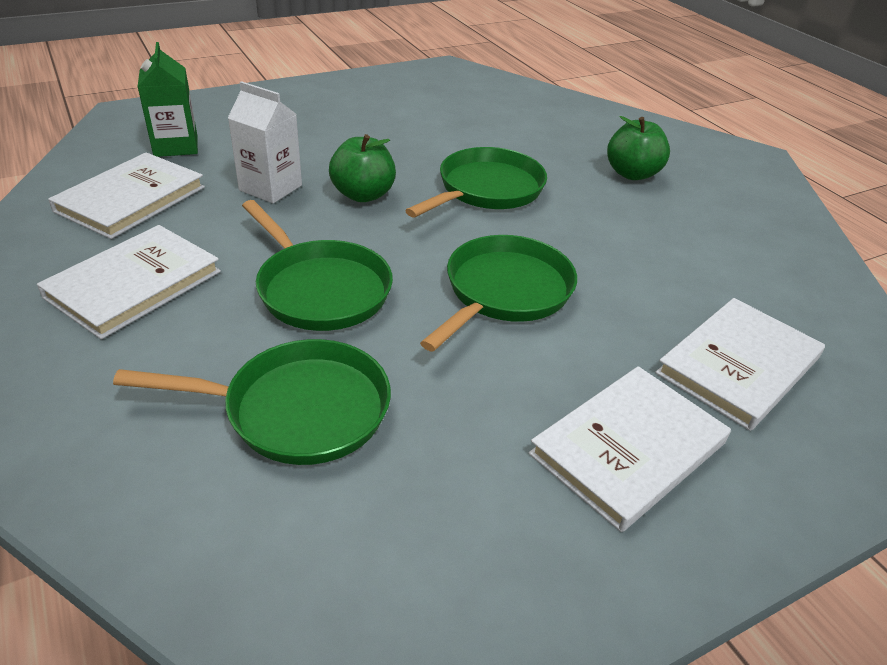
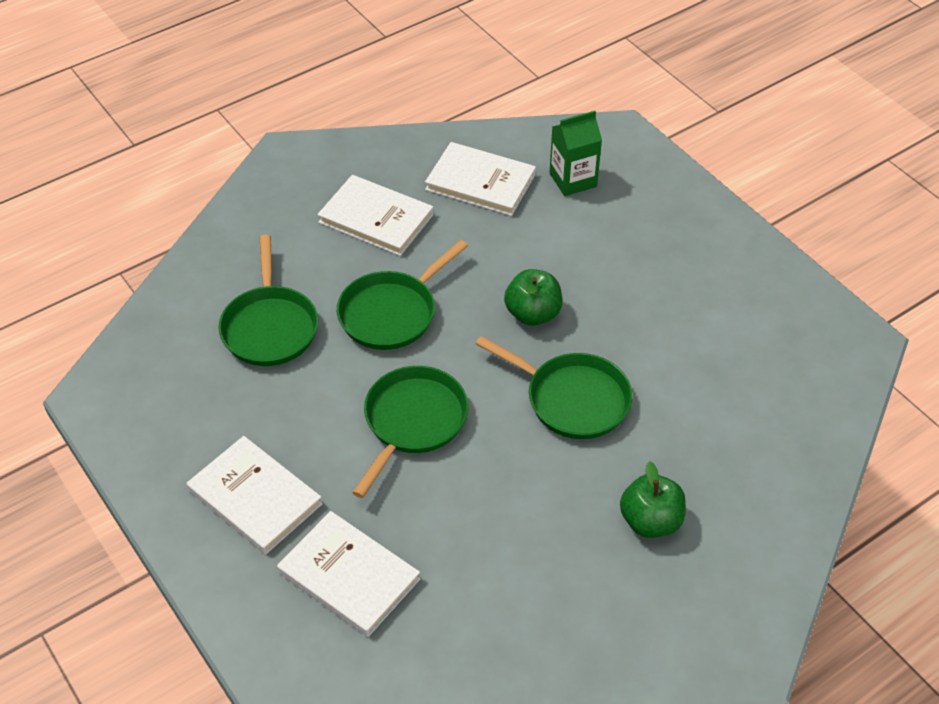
camera: 85 degrees right, 10 degrees up
white carton [228,81,302,203] -> none
green pan [420,235,577,352] -> green pan turned 90 degrees counterclockwise [352,366,468,498]

